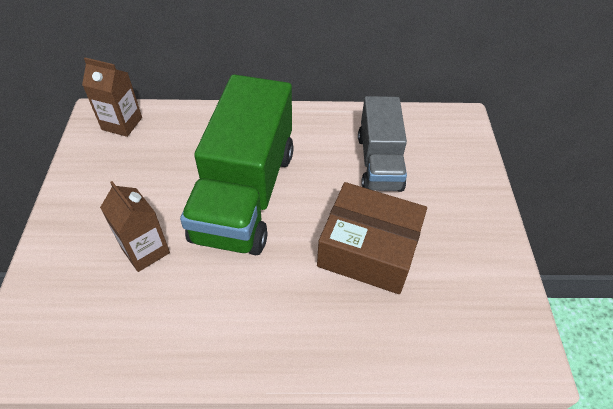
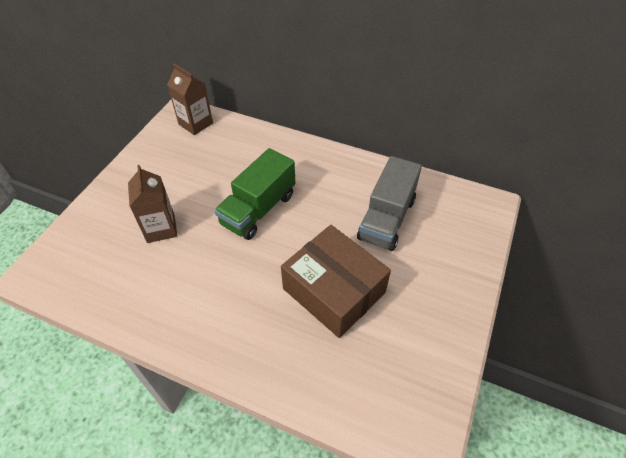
camera: 25 degrees right, 0 degrees up
green truck [180,74,294,255] -> green truck [214,148,295,240], size x0.60

